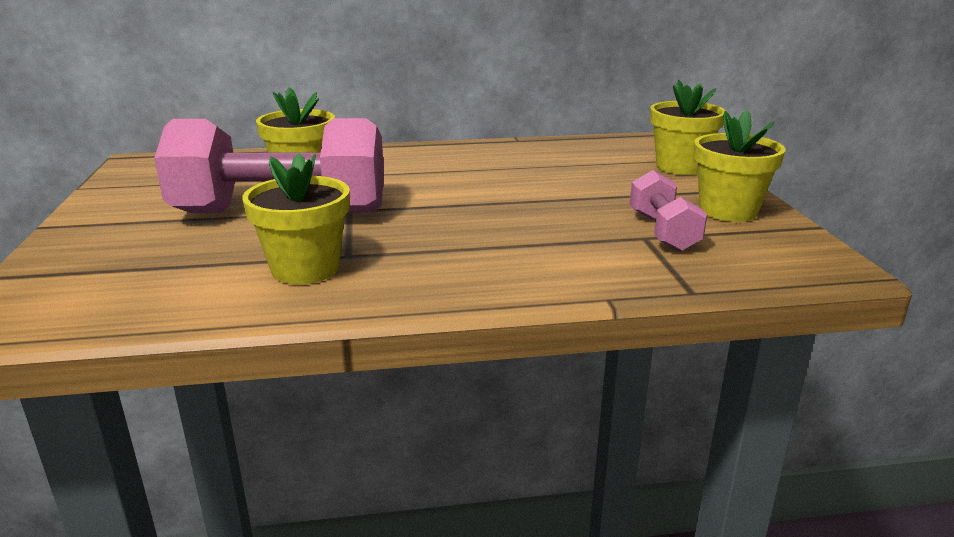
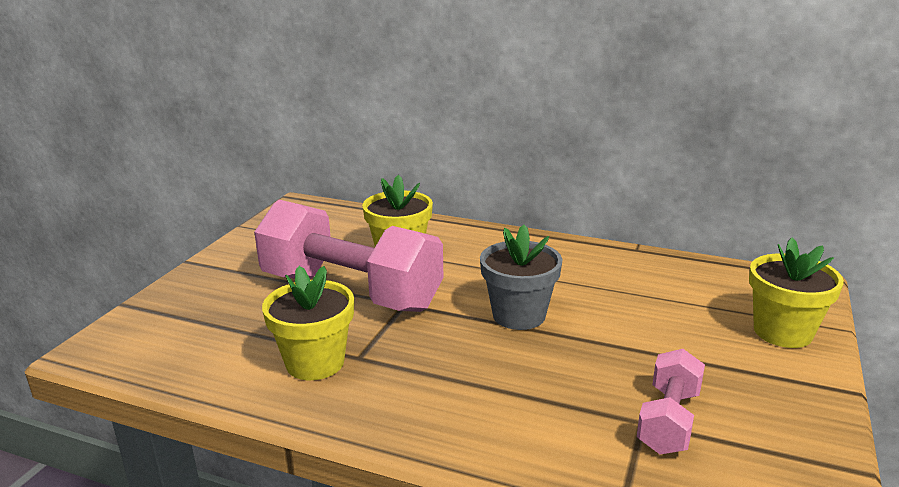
camera: 30 degrees right, 0 degrees up
yellow flower pot [693,110,786,222] -> none
none -> grey flower pot [480,225,563,330]

